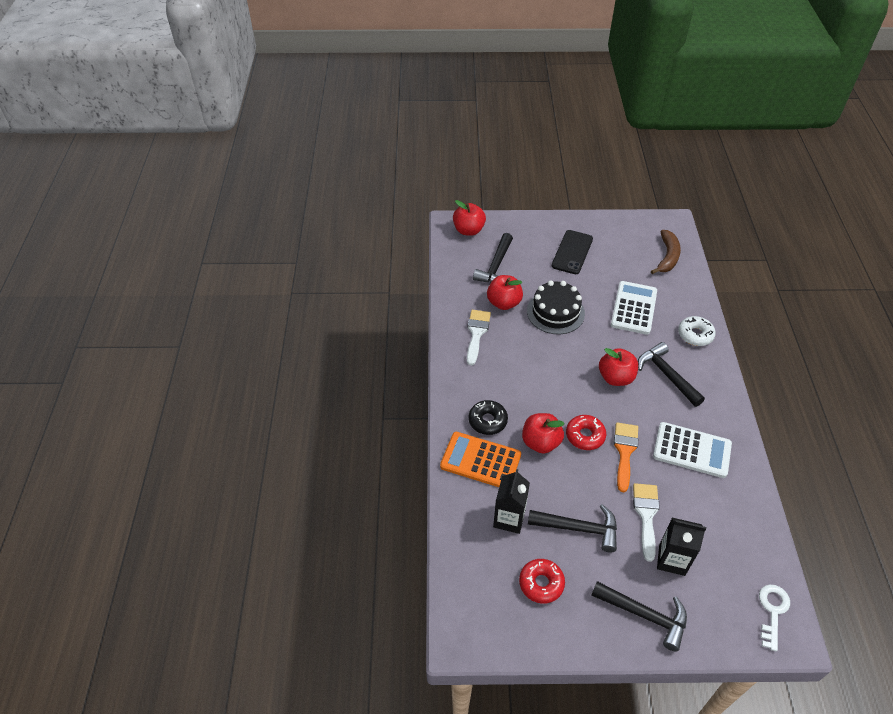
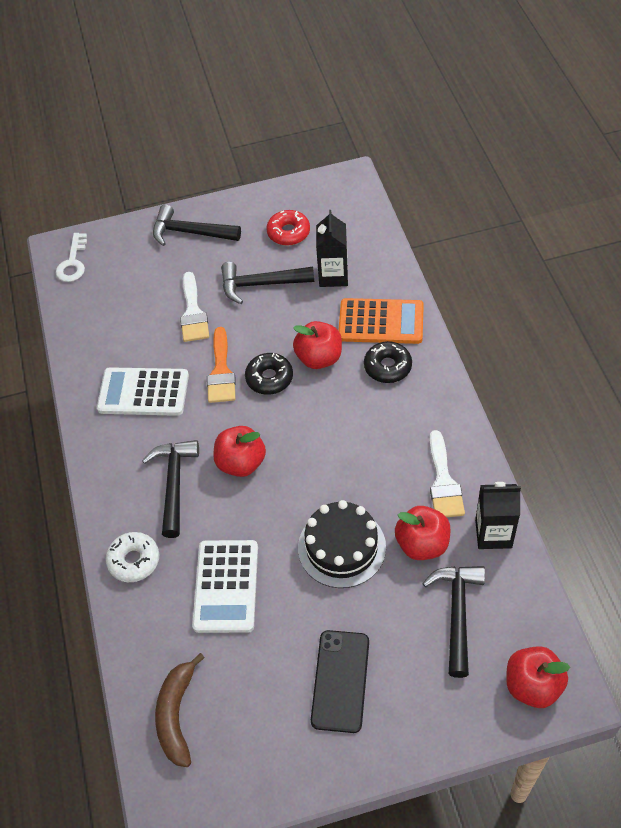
camera: 170 degrees right, 5 degrees up
red donut [566,415,606,450] -> black donut [245,353,293,395]
black hammer [638,342,705,407] -> black hammer turned 135 degrees counterclockwise [142,440,199,538]
black carton [657,518,706,576] -> black carton moved to [475,482,521,549]

